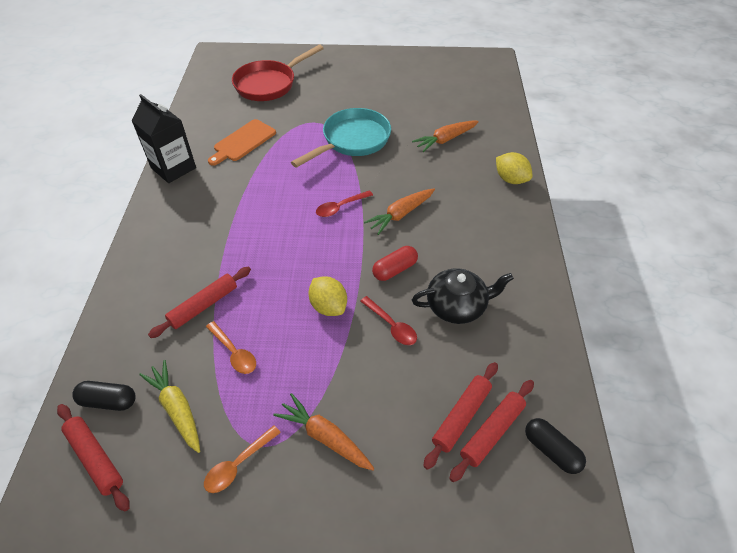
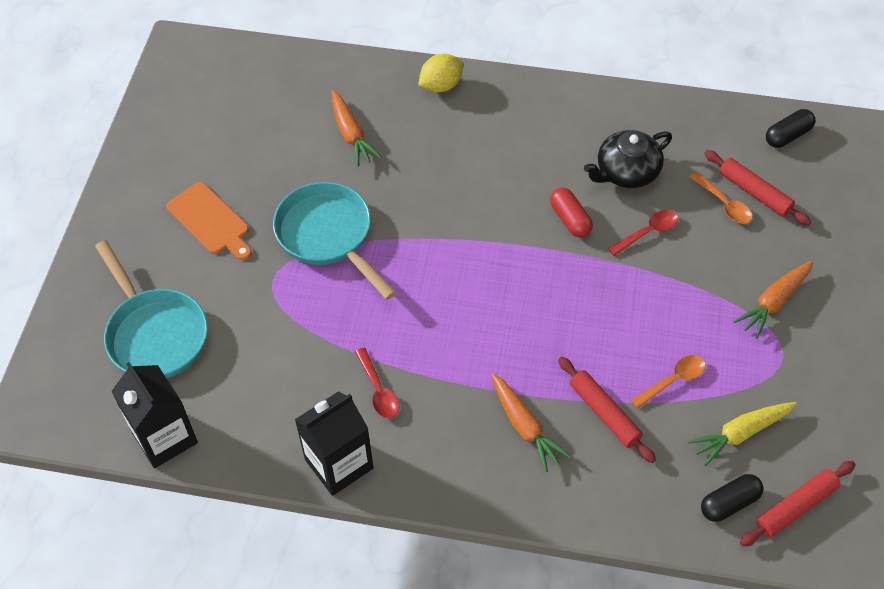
camera: 80 degrees left, 5 degrees up
black capsule [72,381,136,411] -> black capsule turned 45 degrees clockwise [701,474,764,522]
orange spoon [204,425,281,493] -> orange spoon moved to [689,172,753,224]
orange cutting board [208,119,276,166] -> orange cutting board moved to [166,182,252,260]
red pan [232,44,324,101] -> turquoise pan [95,240,208,378]
yellow lemon [308,276,347,316] -> none
red spoon [316,190,373,217] -> red spoon moved to [355,348,400,418]
orange carrot [364,189,435,235] -> orange carrot moved to [491,373,571,472]
black teapot [412,268,514,324] -> black teapot turned 120 degrees counterclockwise [584,130,672,188]
red rolling pin [449,380,534,482] -> none
none -> black carton [111,362,198,468]

